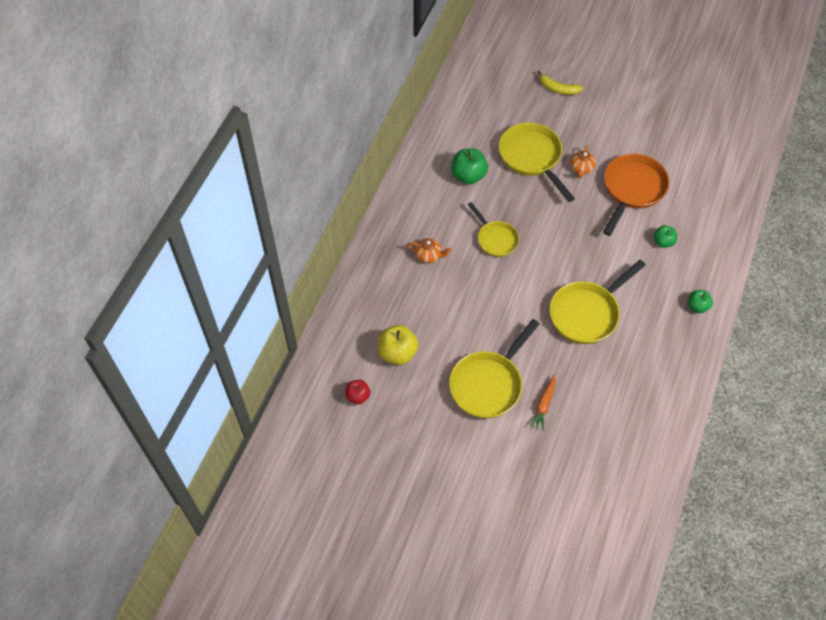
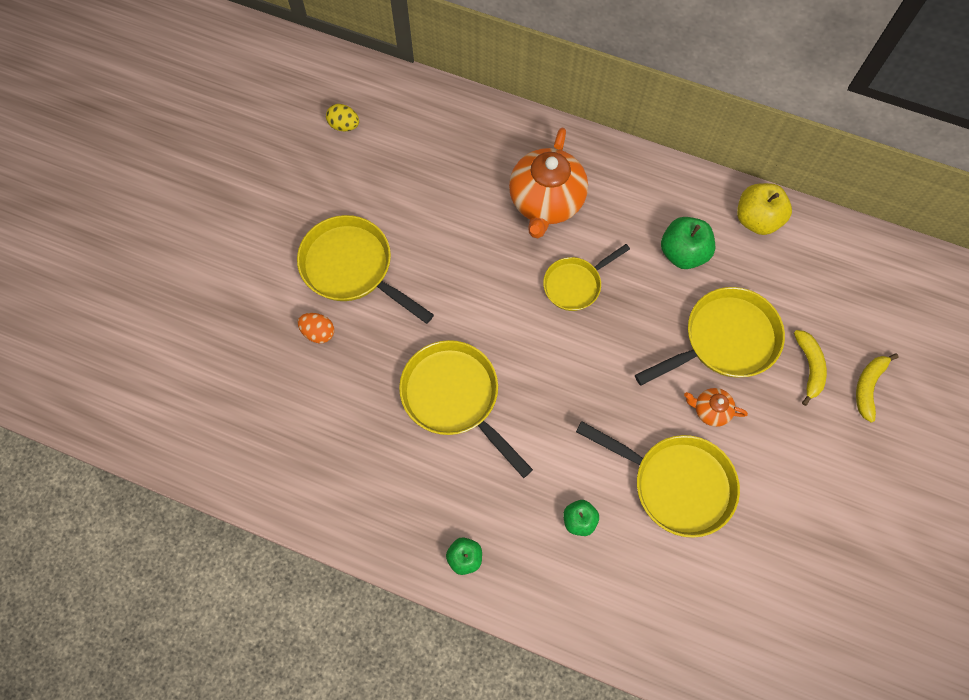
camera: 90 degrees right, 10 degrees up
red apple [345,380,370,404] -> yellow egg [326,104,359,132]
yellow apple [378,325,419,365] -> yellow apple moved to [737,183,792,235]
orange teapot [407,238,452,263] -> orange teapot [509,128,588,238], size x2.17
orange carrot [530,375,556,431] -> orange egg [298,313,334,343]
orange pan [603,153,670,236] -> yellow pan [576,421,740,538]
none -> yellow banana [794,330,827,406]

